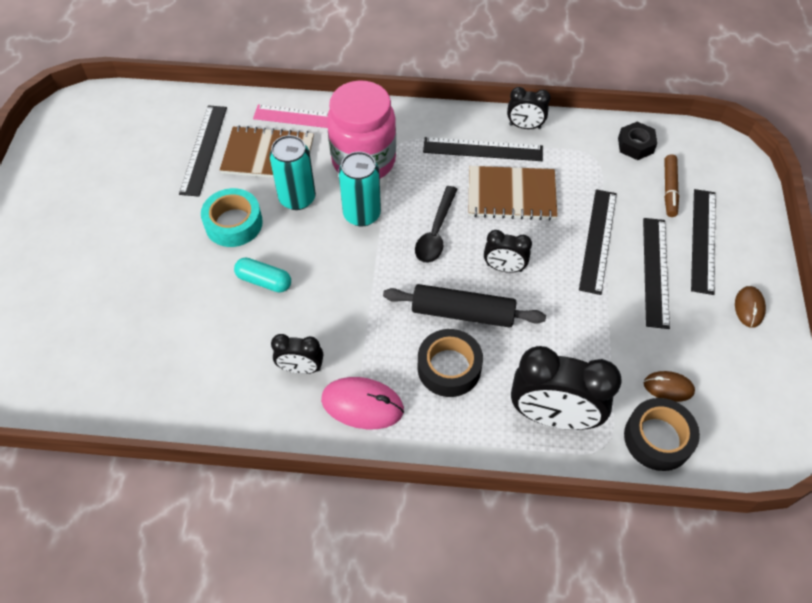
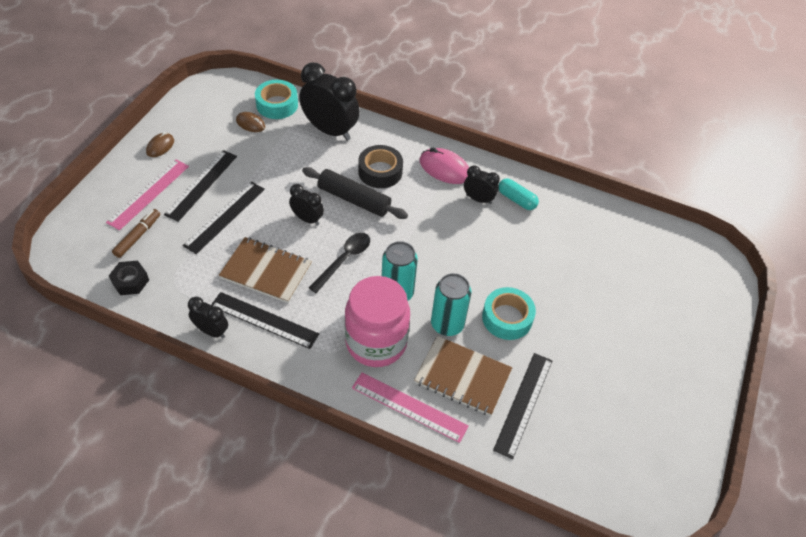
camera: 165 degrees left, 5 degrees down
turquoise capsule [234,258,291,293] -> turquoise capsule moved to [499,178,539,210]
black tape [624,398,700,471] -> turquoise tape [255,80,298,119]
black ruler [691,189,716,295] -> pink ruler [106,160,189,230]

